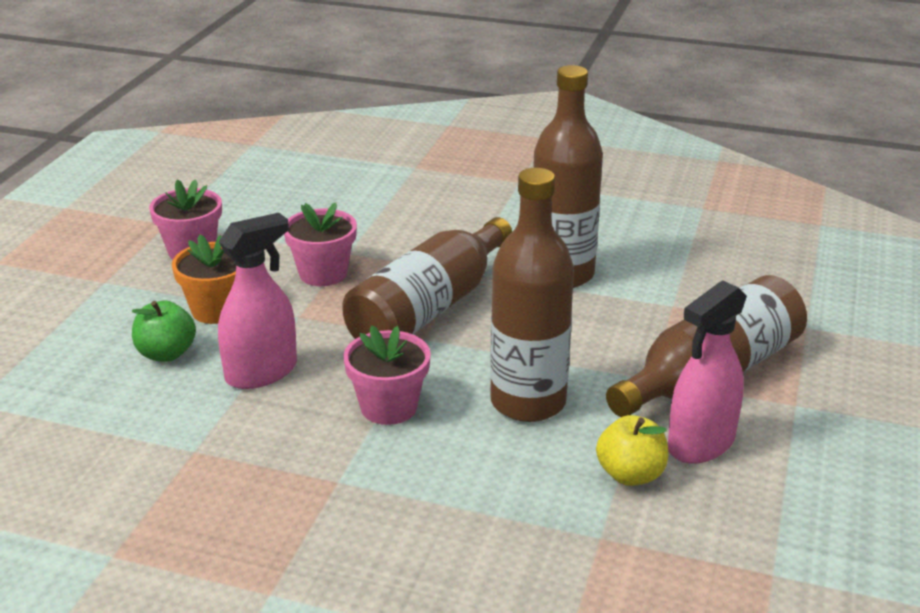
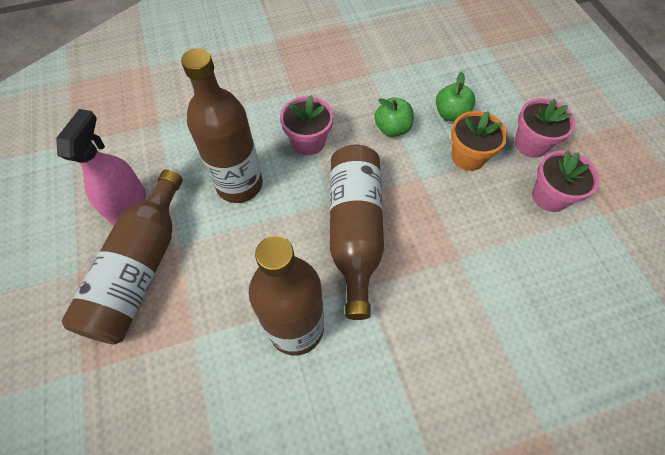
camera: 145 degrees right, 30 degrees up
pink spray bottle [218,213,297,389] -> green apple [374,97,414,137]
pink flower pot [284,202,357,286] -> pink flower pot moved to [514,98,576,158]
yellow apple [596,415,669,486] -> none

